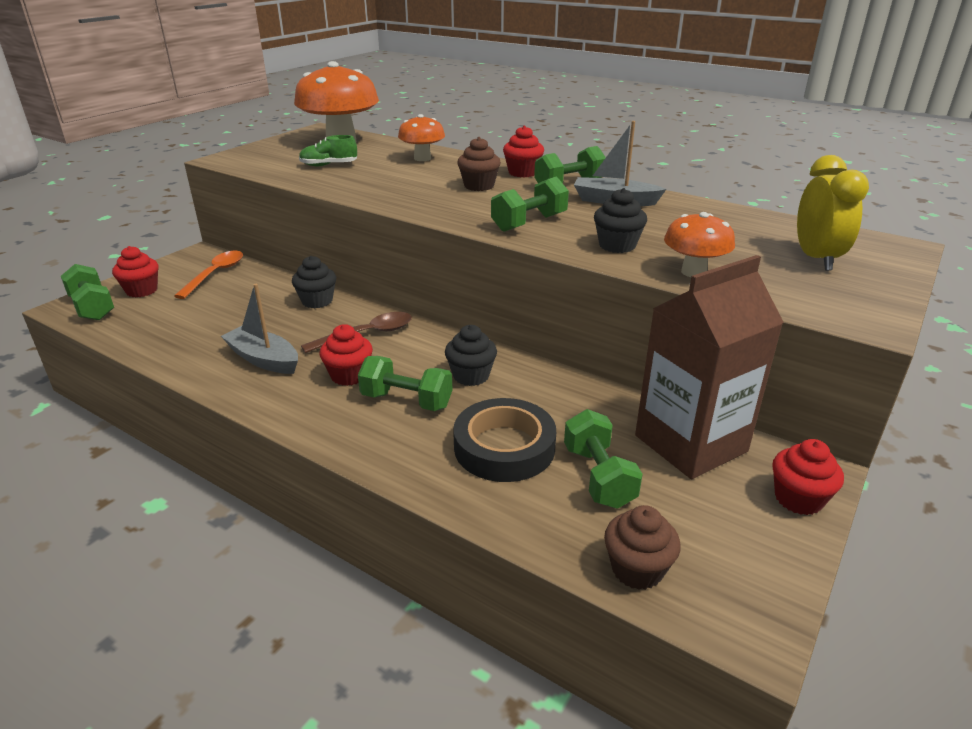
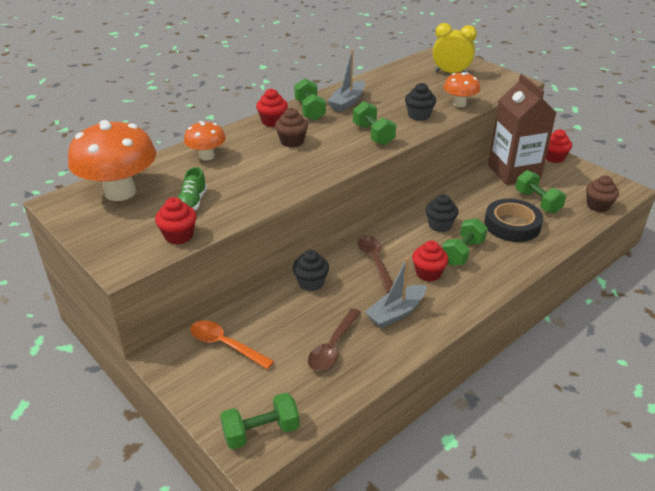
camera: 75 degrees left, 5 degrees up
red cupcake [112,246,159,297] -> red cupcake moved to [155,197,196,245]
green dumbbell [564,409,643,509] -> green dumbbell turned 60 degrees clockwise [515,170,566,214]
none -> brown spoon [308,308,361,371]

